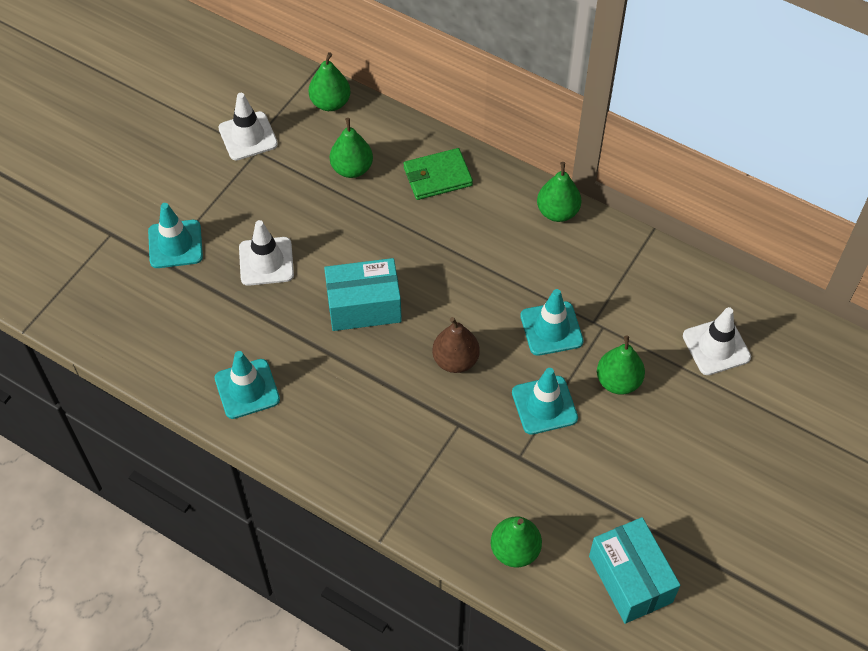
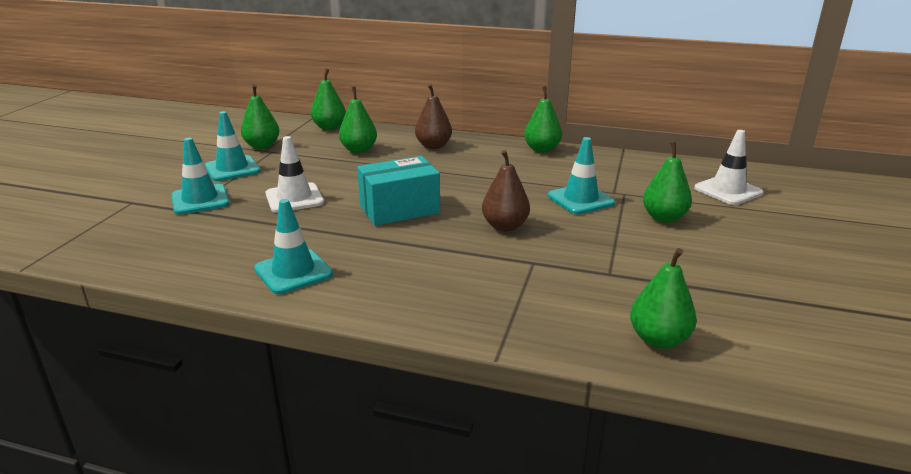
camera: 15 degrees left, 30 degrees down
white traffic cone [219,93,278,160] -> green pear [241,84,279,149]
green wallet [403,148,473,200] -> brown pear [415,84,452,149]
turquoise traffic cone [512,368,578,435] -> turquoise traffic cone moved to [205,111,261,181]
turquoise box [589,517,680,624] -> none

